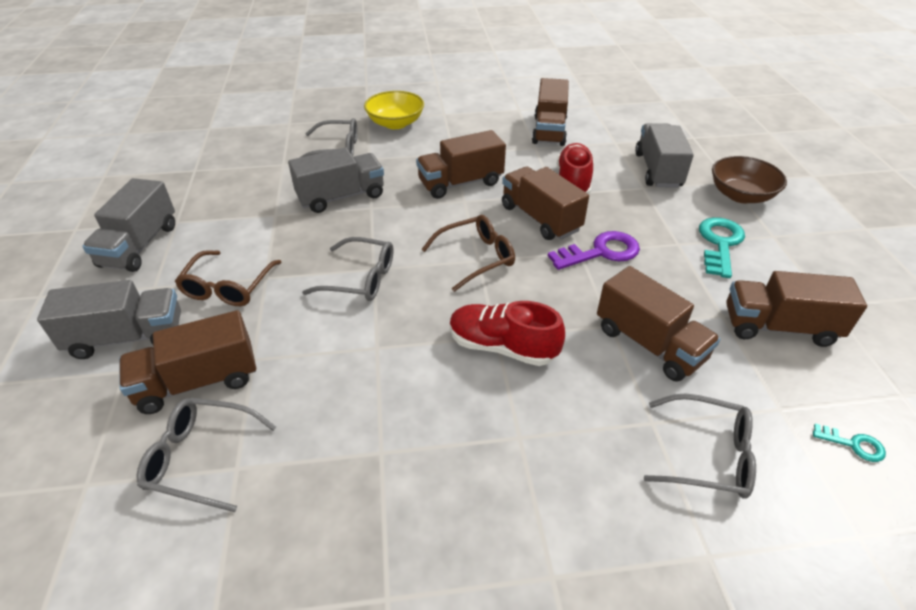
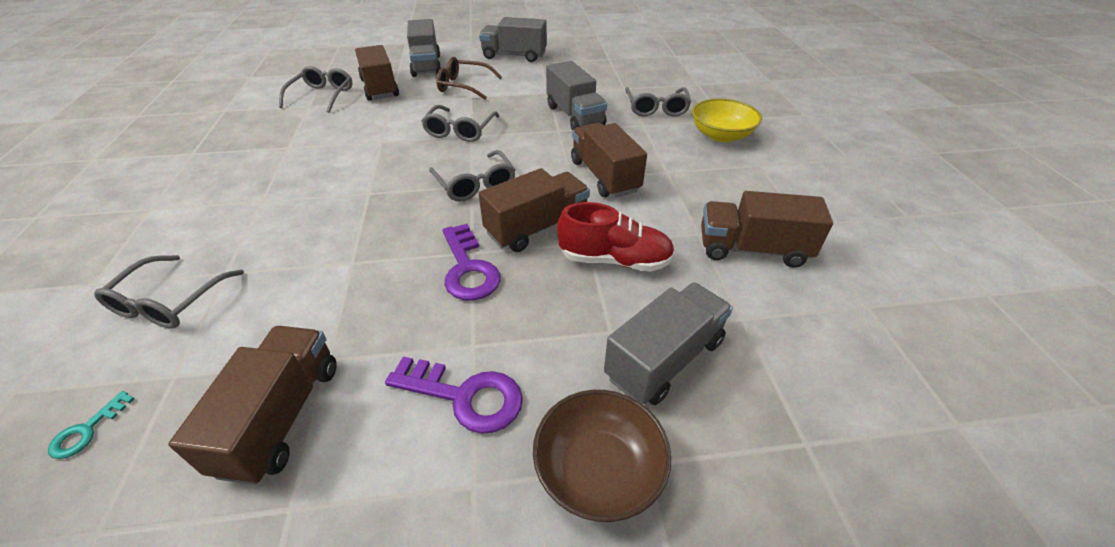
camera: 90 degrees right, 0 degrees up
brown glasses [421,215,515,292] -> grey glasses [429,150,515,202]
red shoe [450,301,565,366] -> none
brown truck [597,266,721,382] -> none
grey truck [635,123,694,188] -> grey truck turned 45 degrees counterclockwise [604,282,733,405]
turquoise key [699,217,745,278] -> purple key [385,356,523,434]

